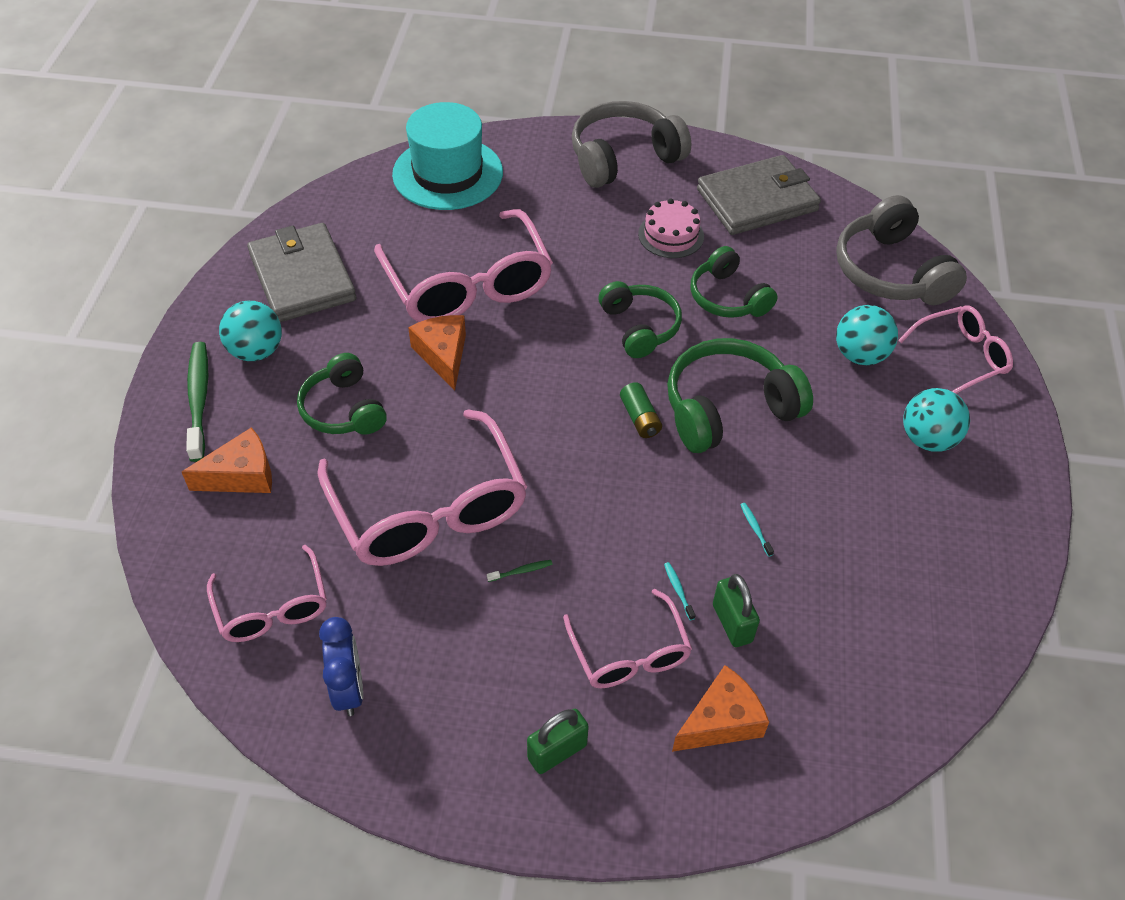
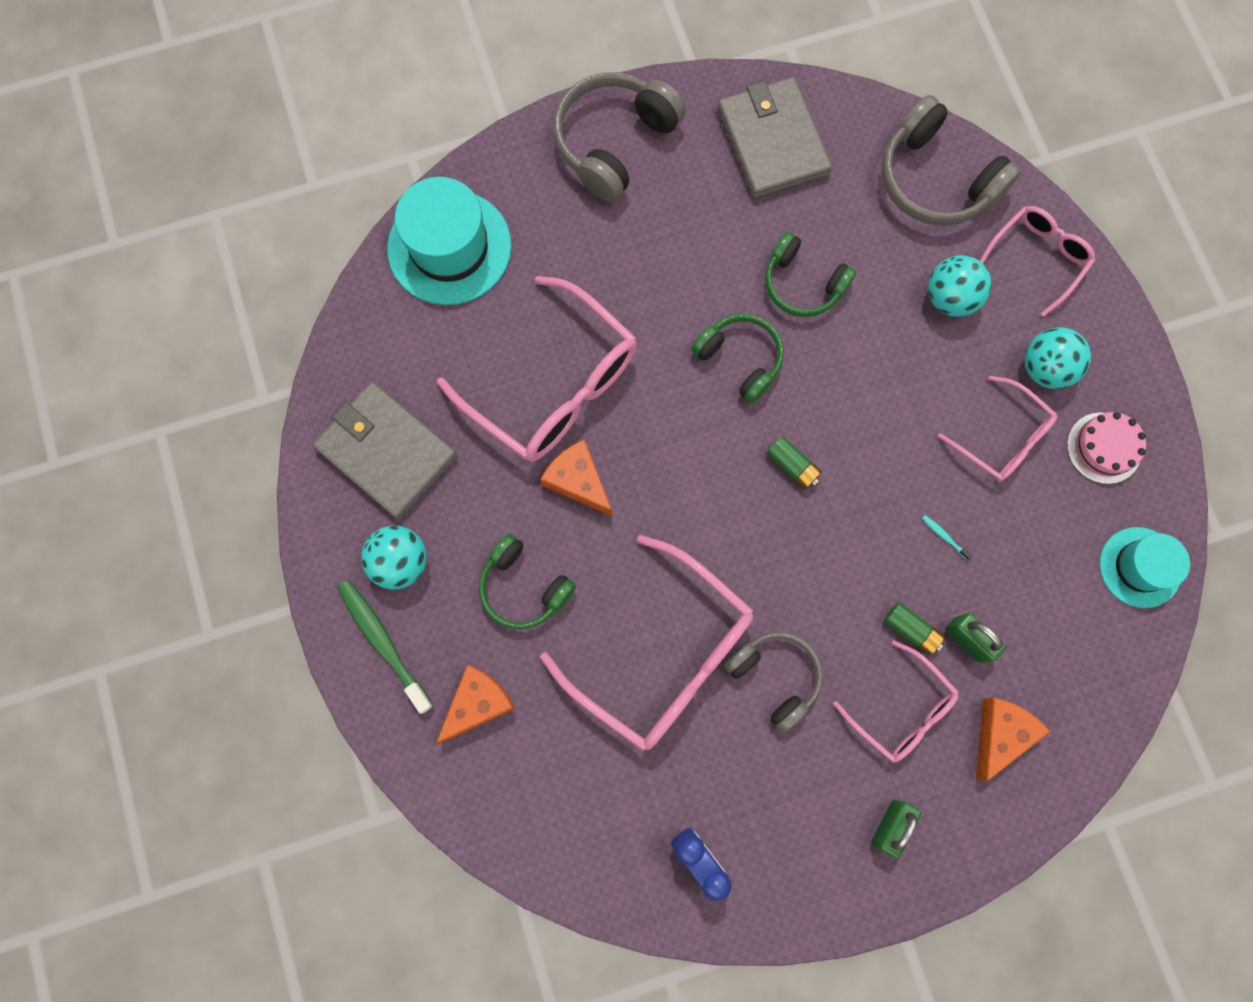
camera: 25 degrees left, 25 degrees up
pink glasses [207,545,327,642] -> pink glasses moved to [938,376,1057,482]
green toothbrush [487,560,553,582] -> grey headphones [724,632,823,732]
pink cake [638,198,704,258] -> pink cake moved to [1067,412,1146,484]
turquoise toothbrush [664,562,696,620] -> green battery [884,602,945,655]
green headphones [667,338,813,453] -> none
grey wallet [697,155,821,235] -> grey wallet turned 60 degrees counterclockwise [717,77,832,199]
none -> turquoise hat [1100,527,1190,608]

